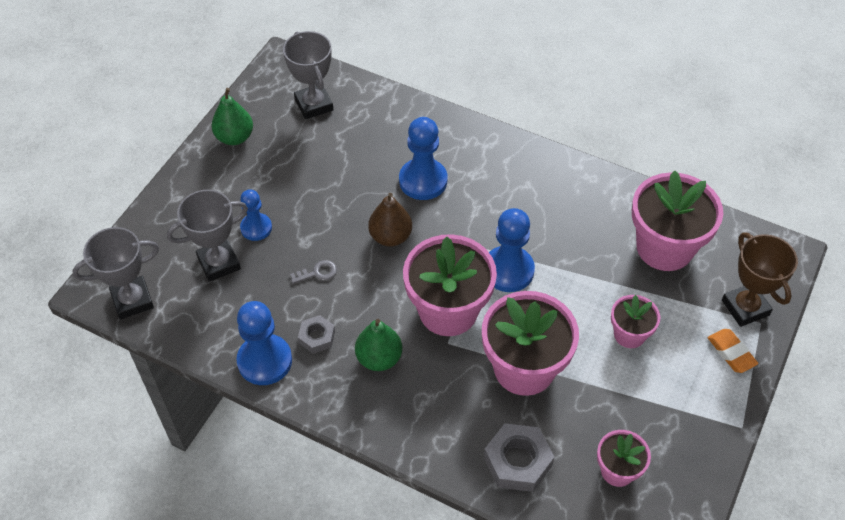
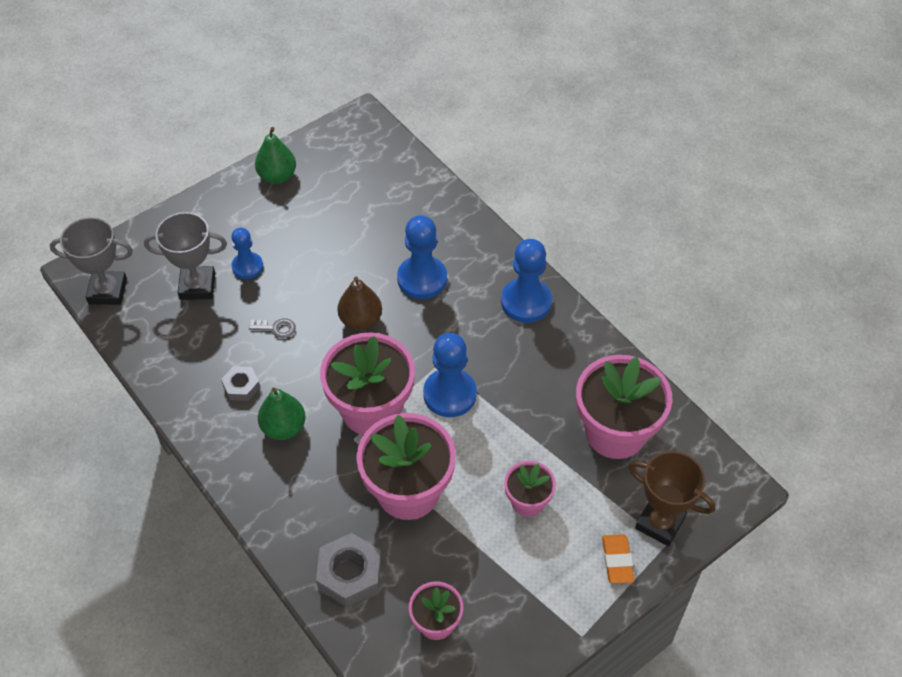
camera: 25 degrees right, 0 degrees up
blue pawn [236,301,292,385] -> blue pawn moved to [501,239,552,323]
grey trophy [283,31,333,119] -> none
brown trophy [722,232,798,327] -> brown trophy turned 60 degrees counterclockwise [629,451,715,547]

